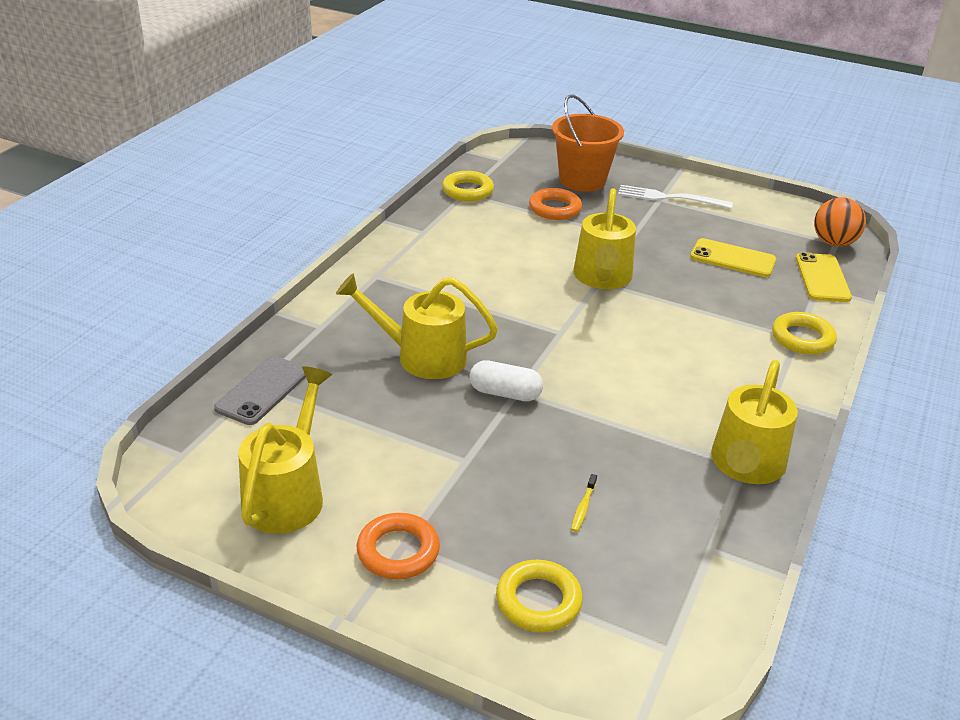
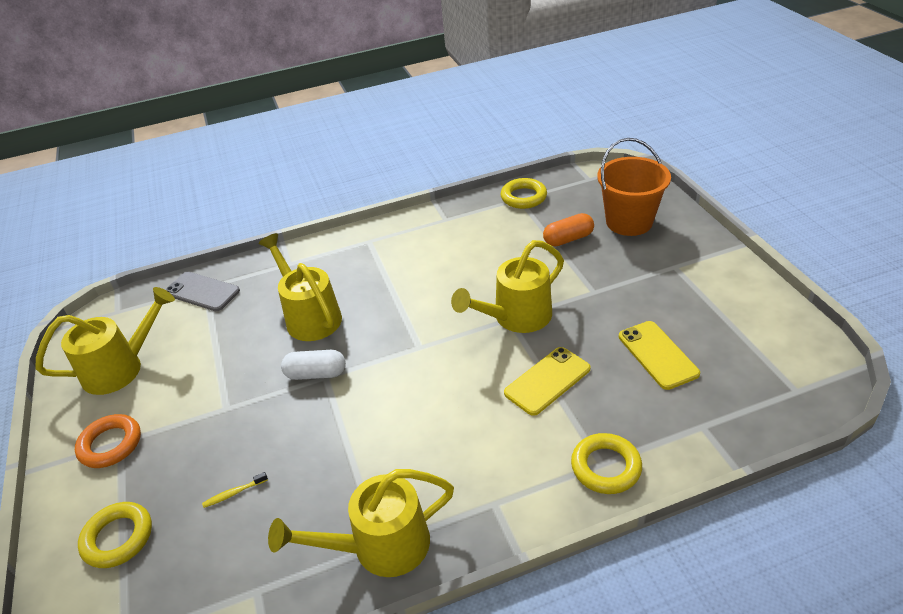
camera: 50 degrees right, 5 degrees up
grey phone [214,356,306,425] -> grey phone turned 45 degrees clockwise [165,272,240,311]
white capsule [469,360,543,401] -> white capsule turned 60 degrees counterclockwise [281,350,346,380]
orange ring [529,188,582,220] -> orange capsule [543,213,594,247]
white fork [618,185,733,209] -> none
yellow phone [796,252,852,302] -> yellow phone moved to [504,347,591,416]
orange ball [814,197,866,247] -> none

